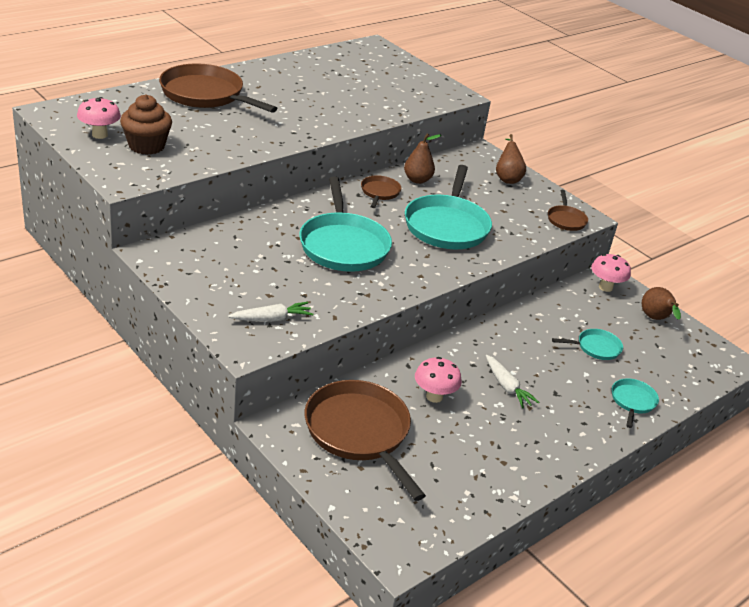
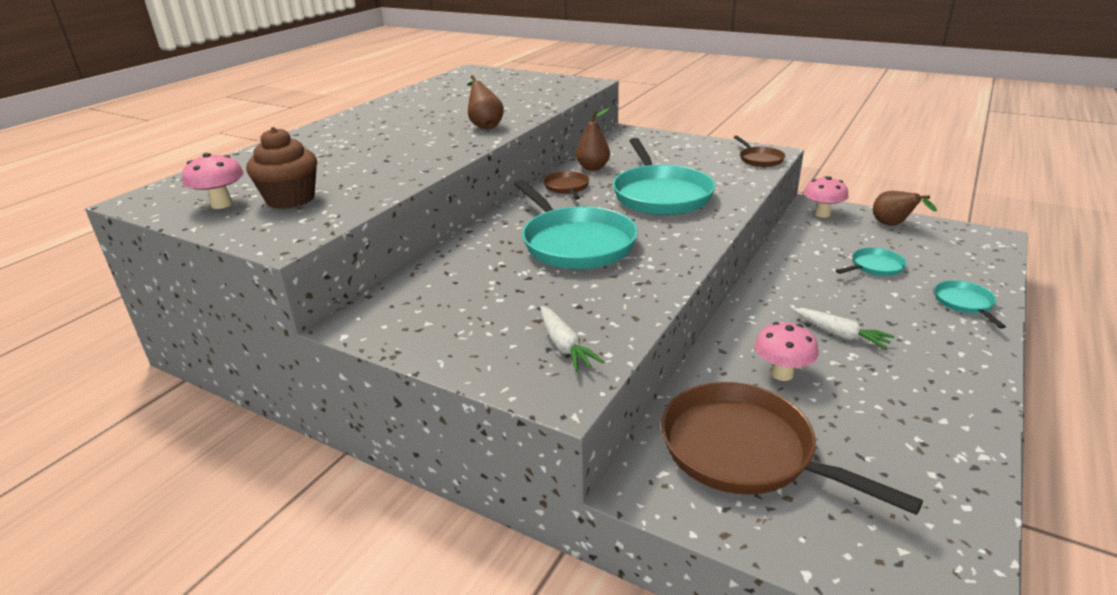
camera: 15 degrees left, 5 degrees down
brown pan [159,63,277,113] -> none
white carrot [228,302,313,322] -> white carrot turned 105 degrees clockwise [540,306,604,372]
brown pear [496,134,526,184] -> brown pear moved to [467,75,504,129]

